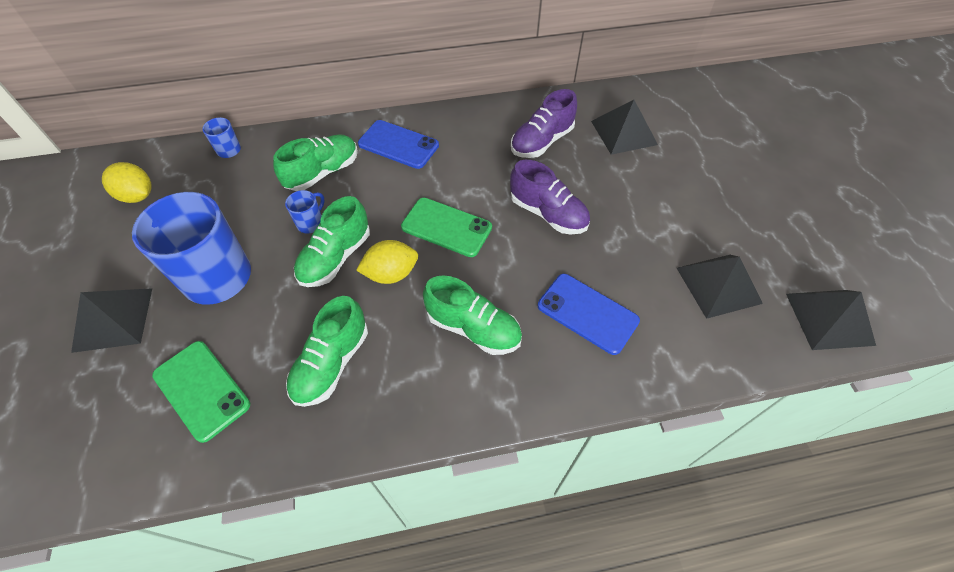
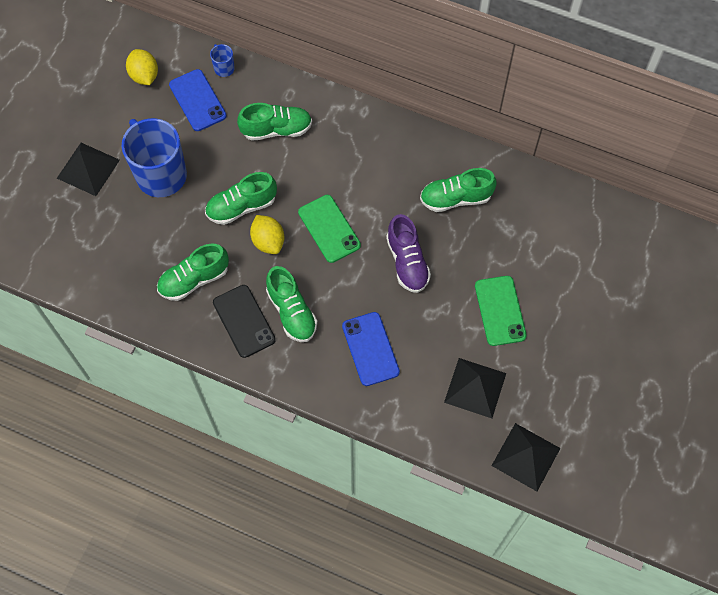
camera: 35 degrees right, 10 degrees up
green phone [152,341,250,443] -> green phone moved to [475,276,527,346]
blue mug [285,190,325,233] -> none
yellow lemon [356,240,418,284] -> yellow lemon turned 45 degrees clockwise [250,215,284,254]
blue phone [358,120,439,169] -> blue phone moved to [169,69,227,131]
purple shoe [511,89,577,158] -> green shoe [420,168,496,212]
black pyramid [591,100,658,155] -> none
none -> black phone [213,285,276,358]

